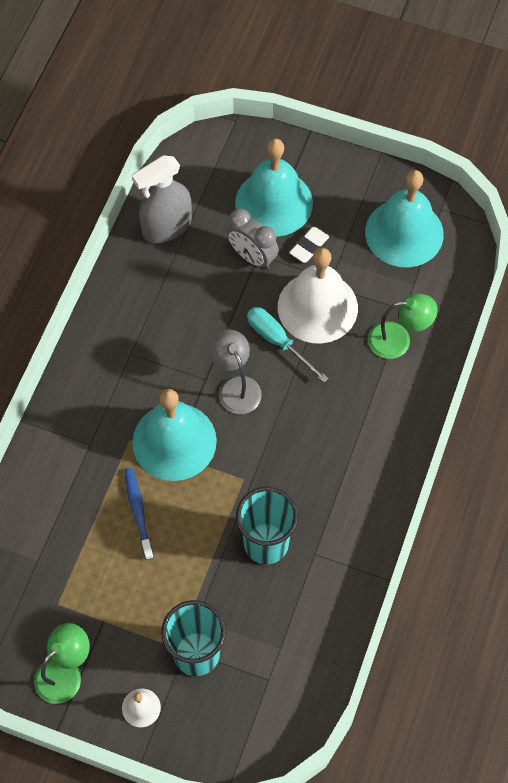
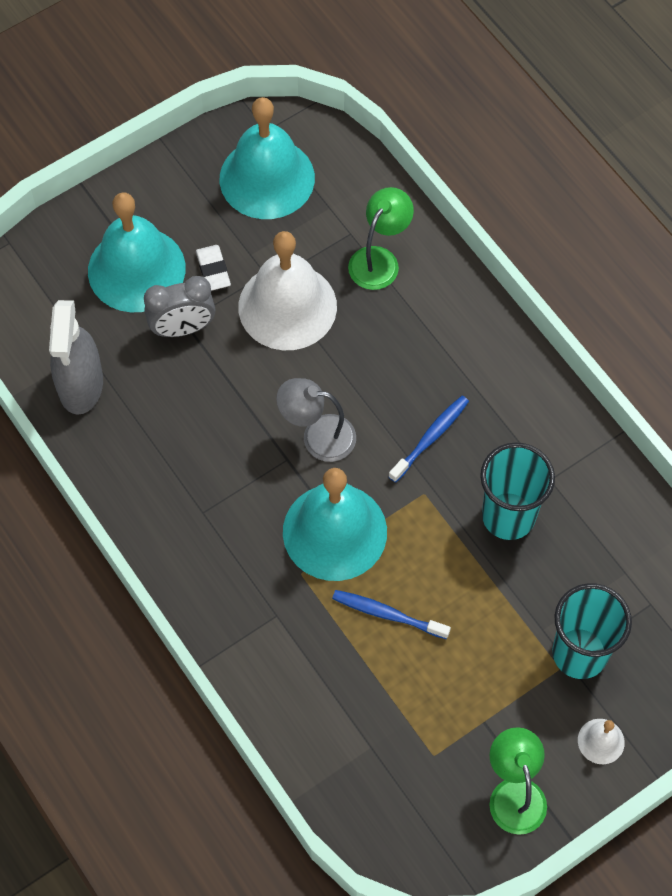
camera: 55 degrees left, 0 degrees up
turquoise screwdriver [247,307,328,382] -> none
none -> blue toothbrush [388,396,469,483]

